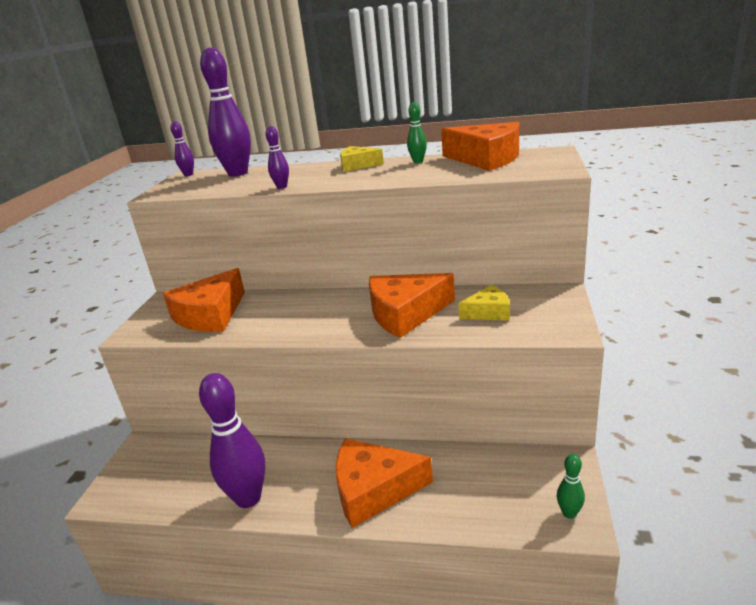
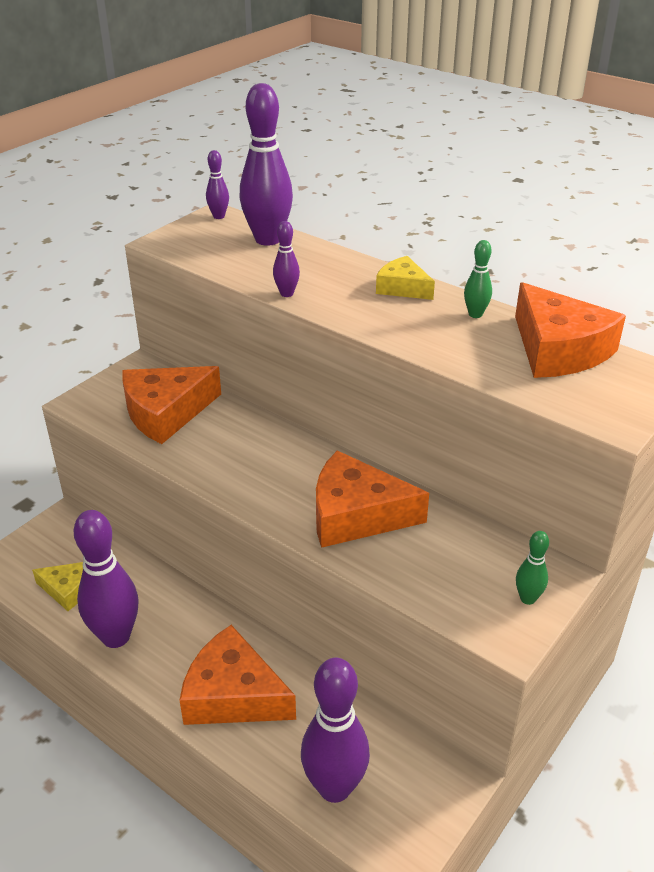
camera: 25 degrees right, 10 degrees up
yellow cheese [458,285,510,321] -> yellow cheese moved to [32,562,83,611]
green bowling pin [557,454,585,519] -> green bowling pin moved to [516,531,549,605]
none -> purple bowling pin [301,657,370,803]

